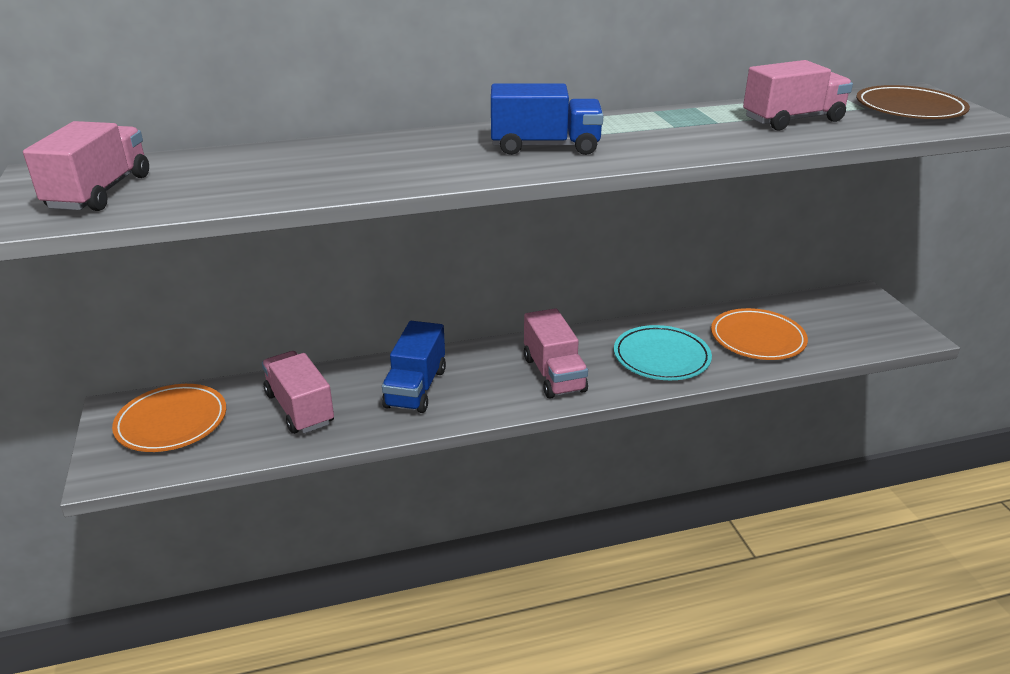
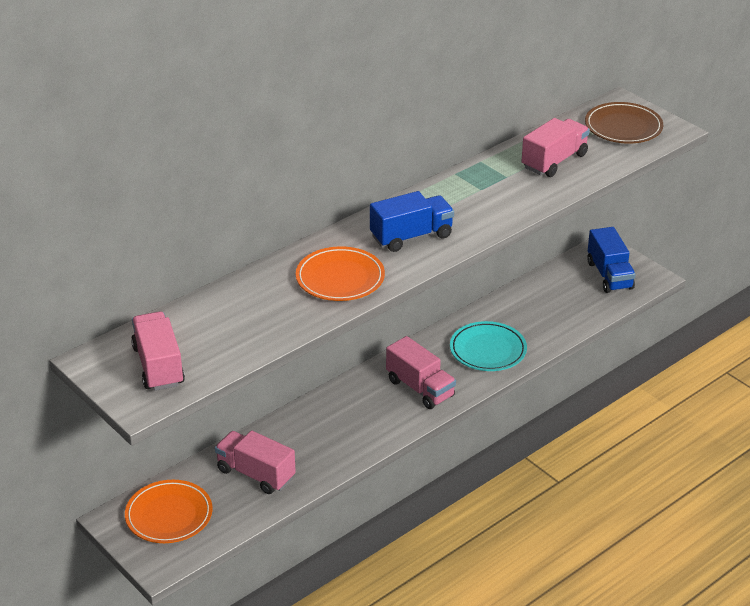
camera: 25 degrees left, 5 degrees up
blue truck [382,321,446,413] -> blue truck moved to [587,227,636,293]
orange plate [711,308,808,360] -> orange plate moved to [296,246,385,301]

